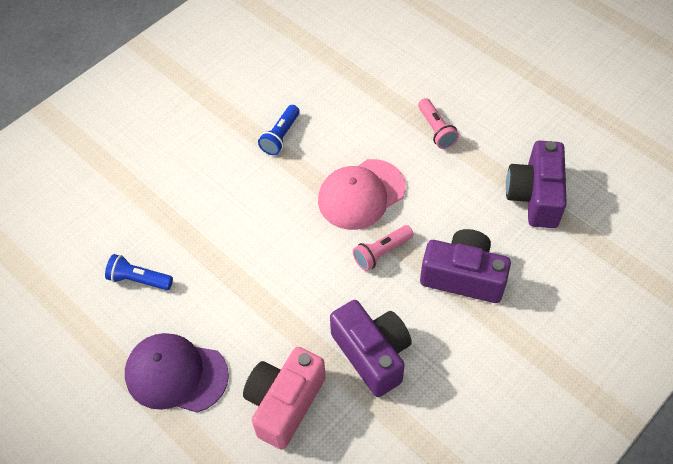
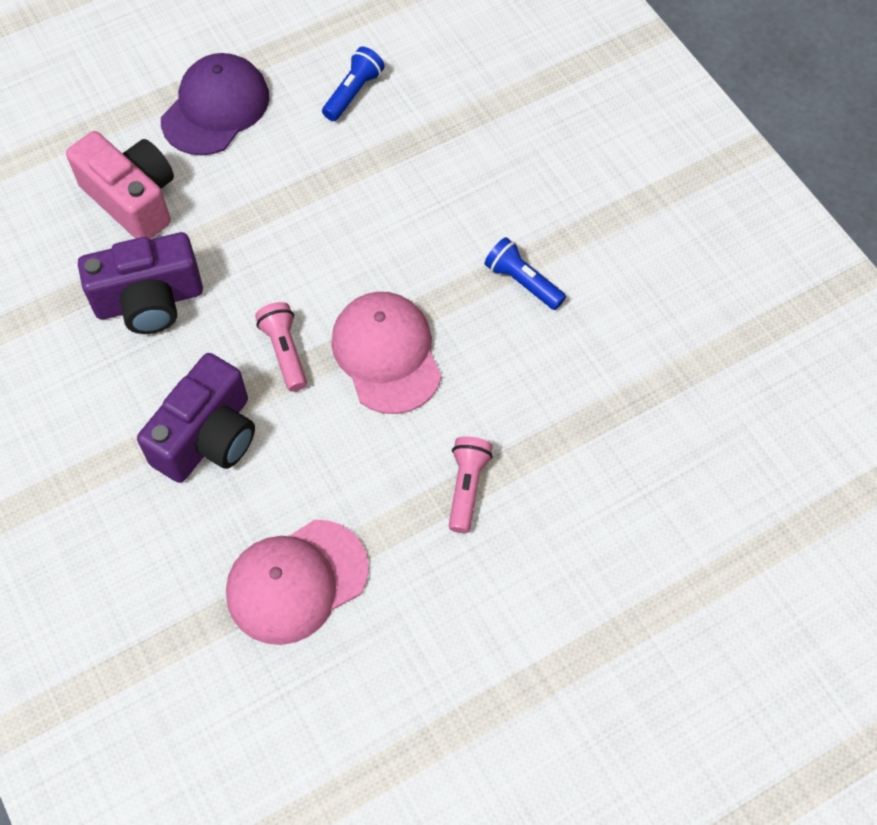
camera: 105 degrees right, 5 degrees up
pink flashlight [418,98,459,149] -> pink flashlight turned 105 degrees clockwise [449,436,493,533]
purple camera [506,141,567,228] -> pink cap [226,520,369,645]

